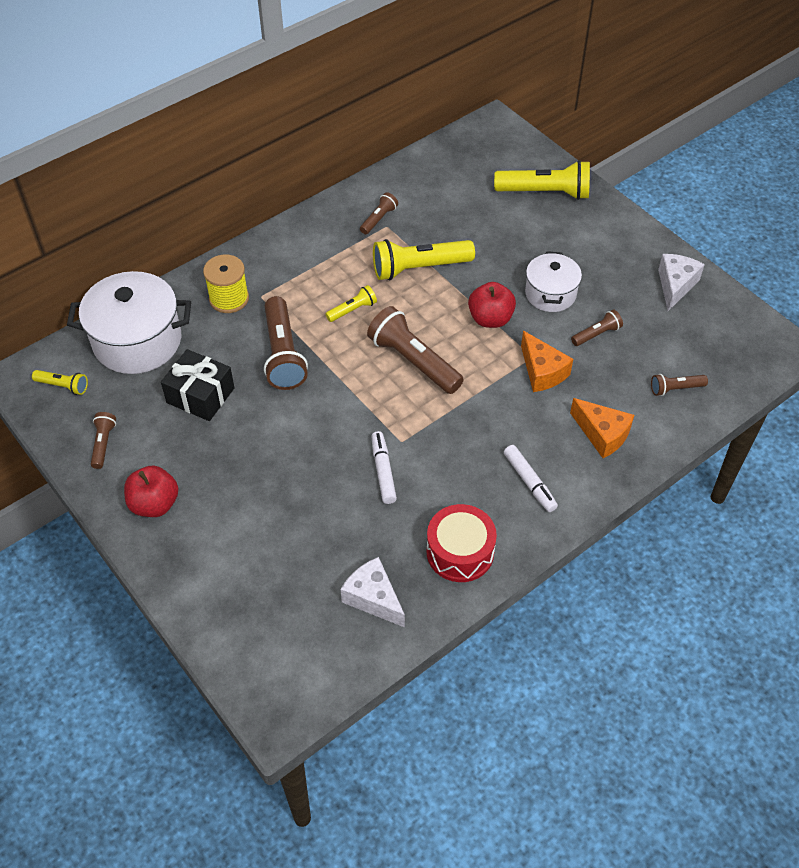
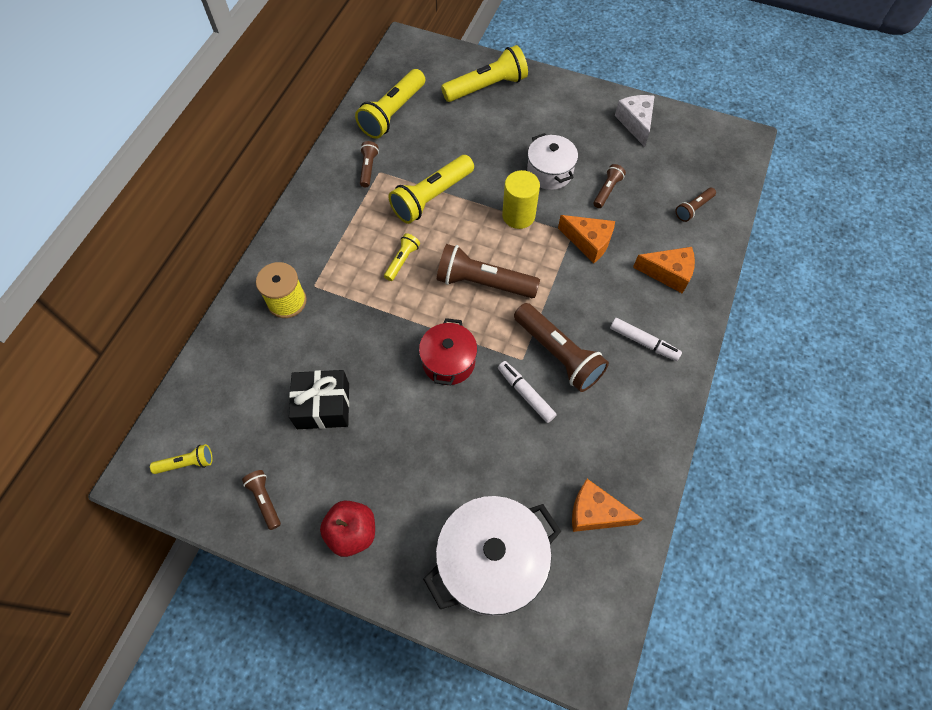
camera: 30 degrees left, 10 degrees up
white pot [67,271,191,374] -> white pot moved to [423,496,561,616]
brown flashlight [264,296,308,390] -> brown flashlight moved to [514,303,609,392]
white cheese [341,557,405,628] -> orange cheese [572,479,643,532]
red drum [426,504,497,582] -> none
red apple [468,282,516,328] -> yellow cylinder [502,170,540,229]
none -> yellow flashlight [355,69,425,139]
none -> red pot [419,318,477,385]

